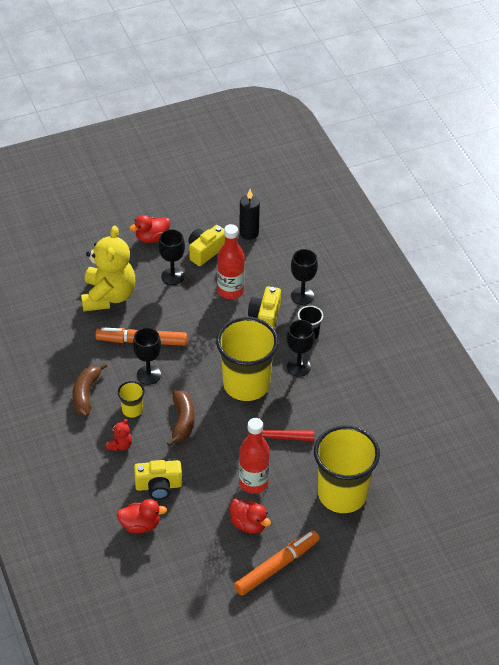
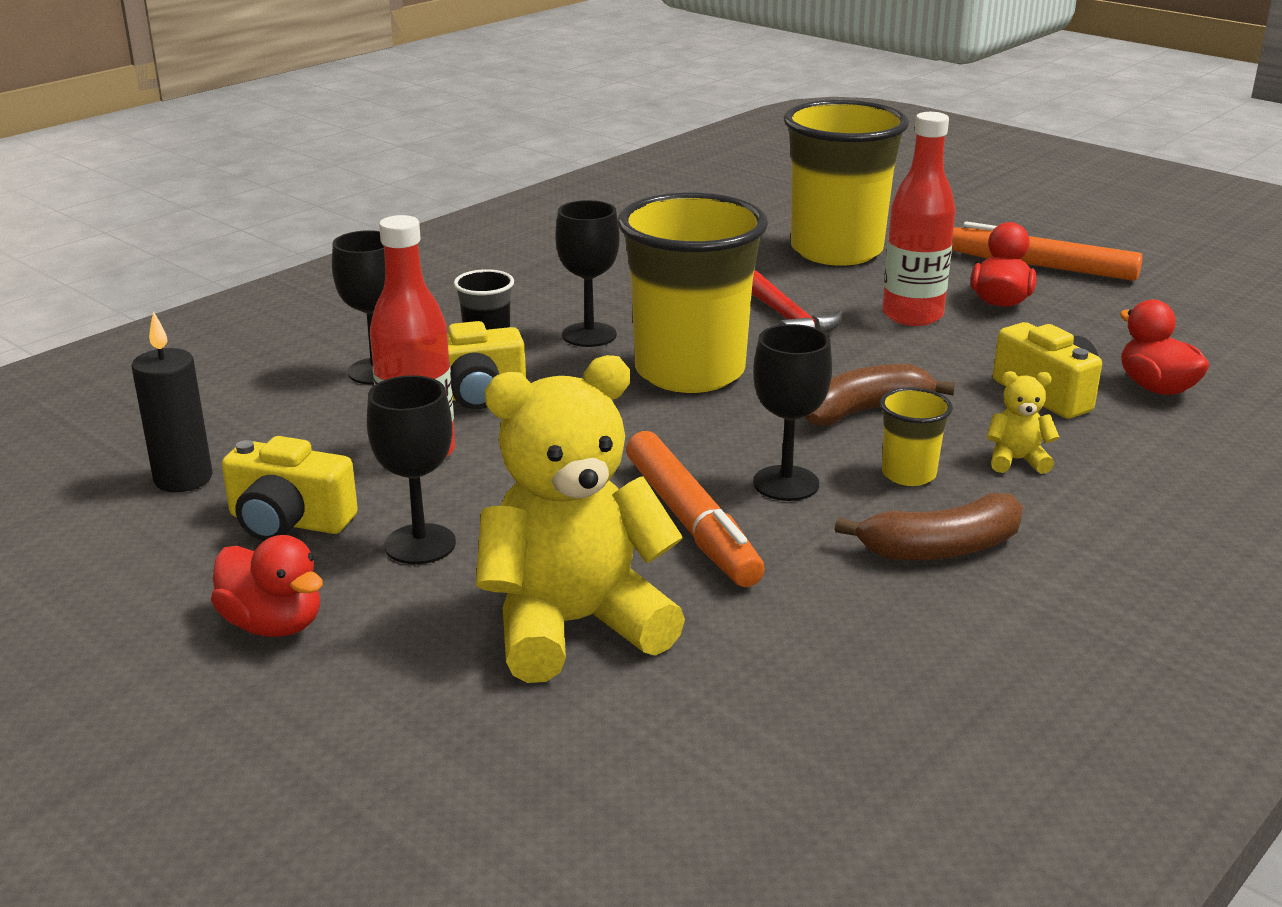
camera: 115 degrees left, 20 degrees down
red teddy bear [106,419,132,451] -> yellow teddy bear [987,371,1059,474]

